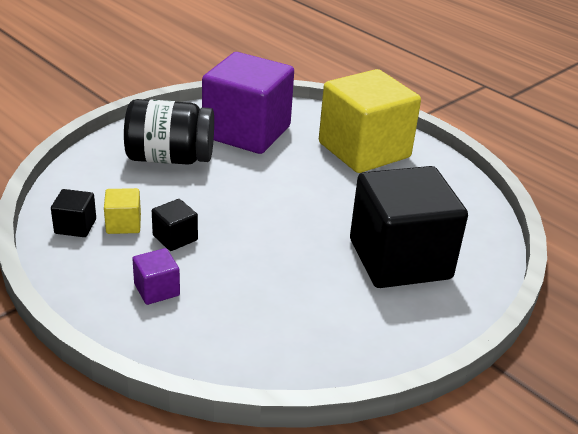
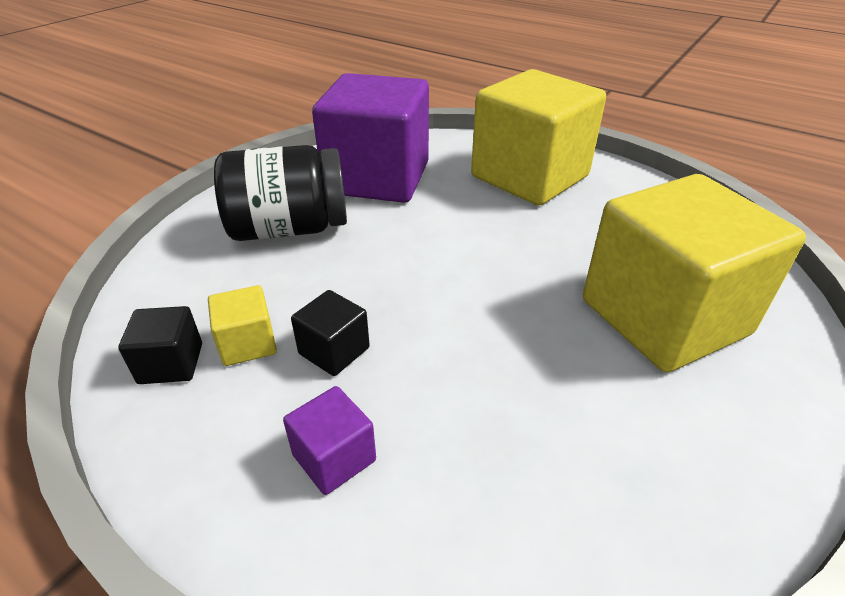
camera: 10 degrees left, 5 degrees up
black cube [350,166,468,288] -> yellow cube [583,174,806,372]

